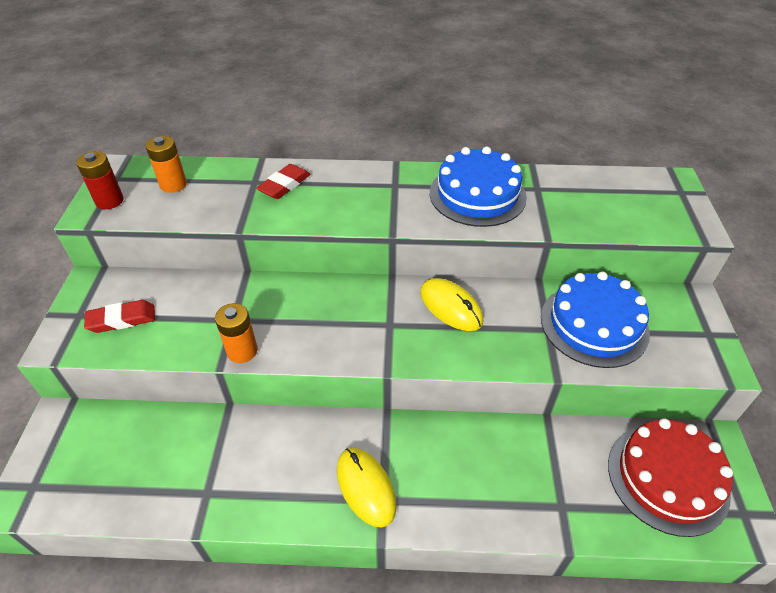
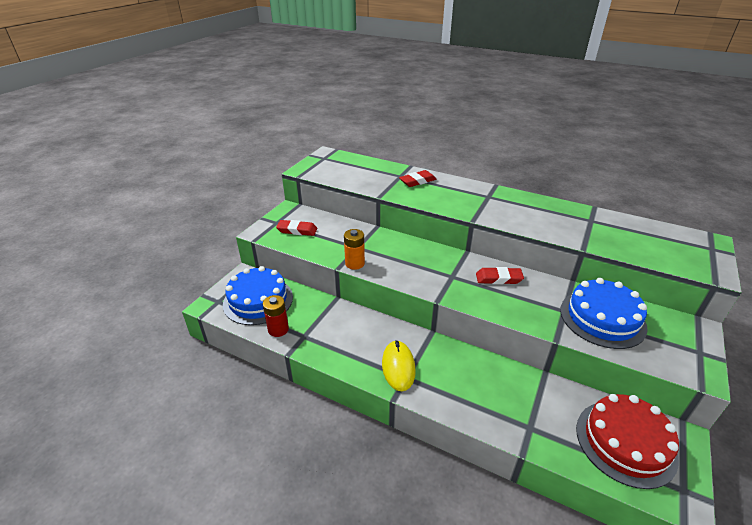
camera: 25 degrees right, 10 degrees down
red battery [76,151,124,209] -> red battery moved to [263,295,289,337]
orange battery [146,136,187,193] -> none
yellow mouse [420,278,483,331] -> red eraser [476,267,524,284]
blue cake [430,147,527,227] -> blue cake moved to [223,266,293,325]

